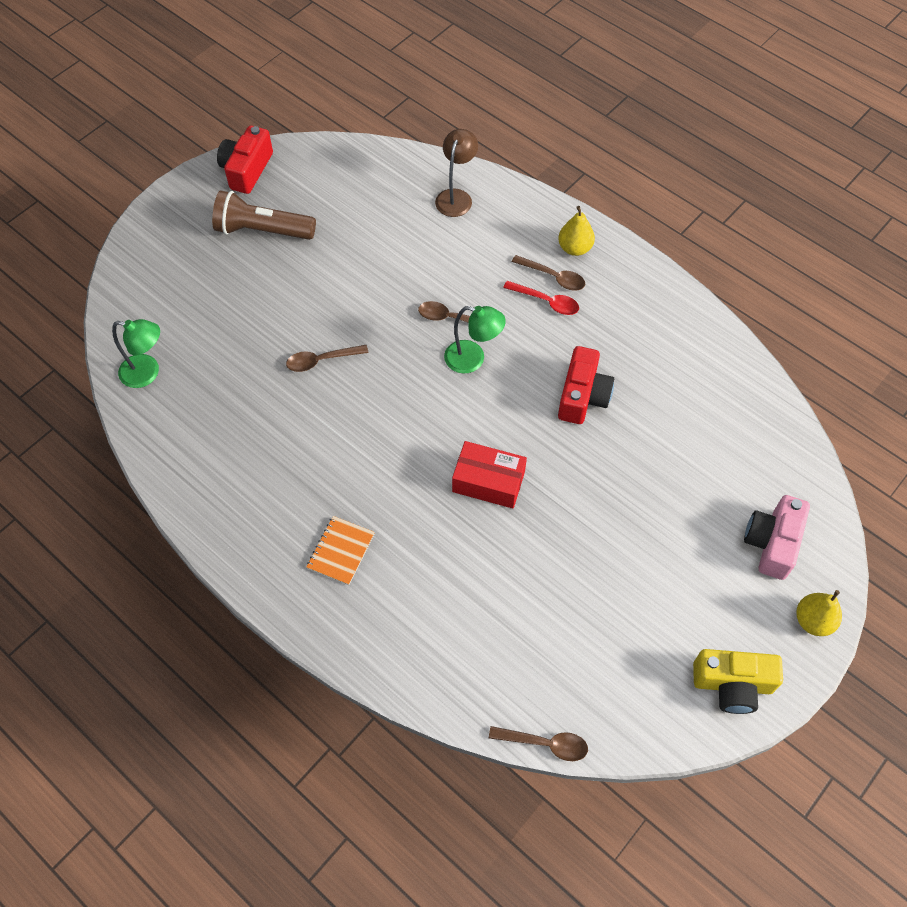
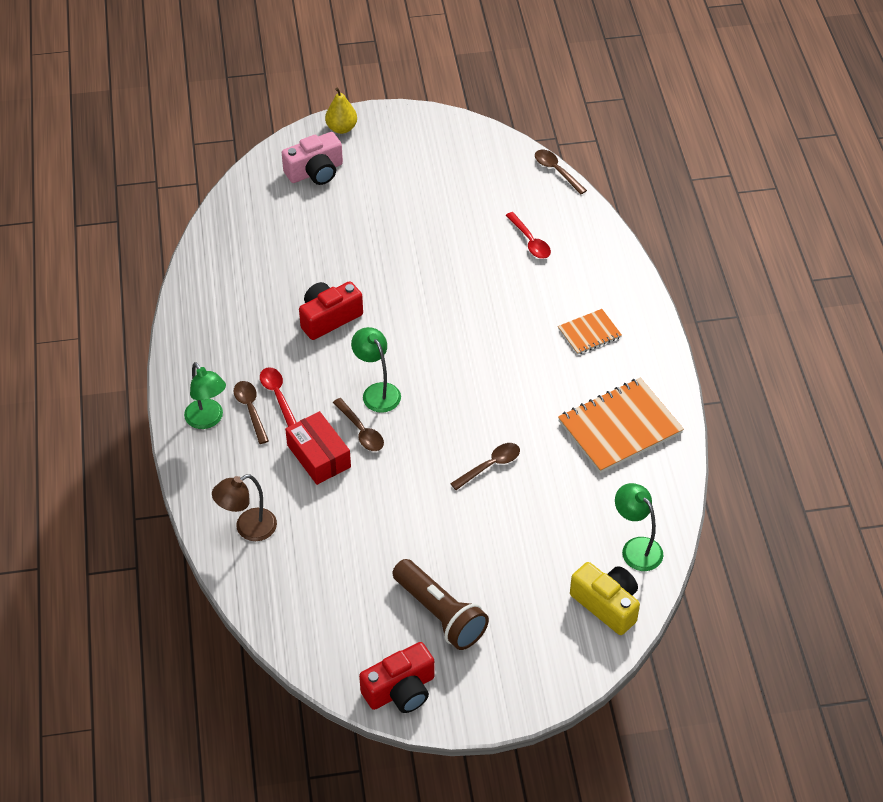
camera: 140 degrees left, 10 degrees down
brown spoon [286,345,368,372] -> brown spoon turned 60 degrees counterclockwise [450,443,520,490]
red box [452,441,527,509] -> red box moved to [285,411,351,485]
yellow pear [558,206,595,256] -> green lamp [184,362,226,429]
yellow camera [693,649,783,714] -> yellow camera moved to [570,562,640,635]
none -> red spoon [506,212,551,259]
none -> orange notebook [558,378,684,473]

